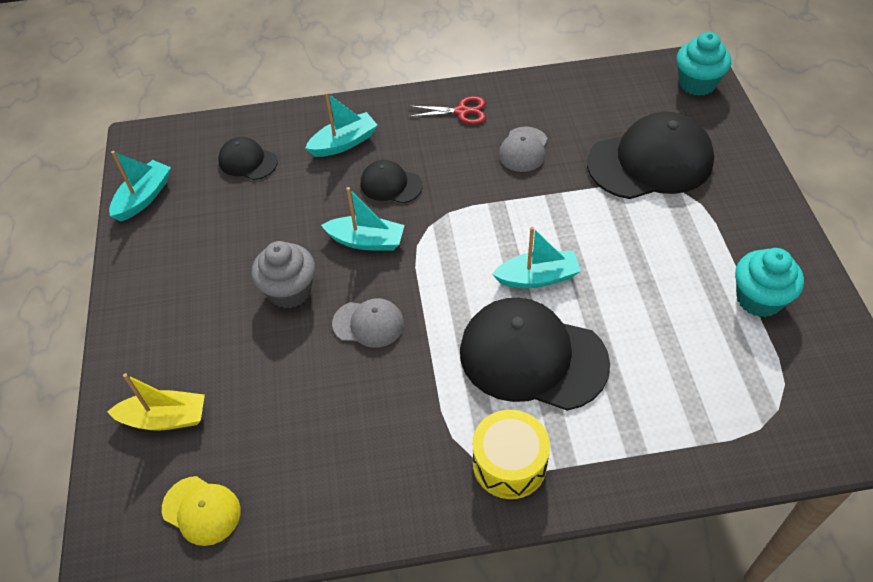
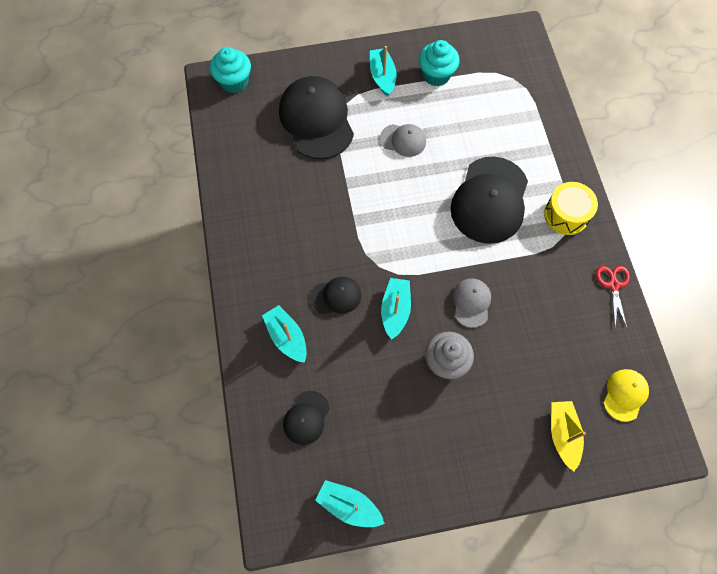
camera: 95 degrees left, 15 degrees up
black cap [361,160,423,203] -> black cap turned 120 degrees counterclockwise [310,277,362,314]
red scissors [408,96,486,125] -> red scissors moved to [596,266,630,328]
turquoise boat [492,227,581,288] -> turquoise boat moved to [370,46,397,97]
grey cap [499,126,548,172] -> grey cap moved to [380,124,426,157]

